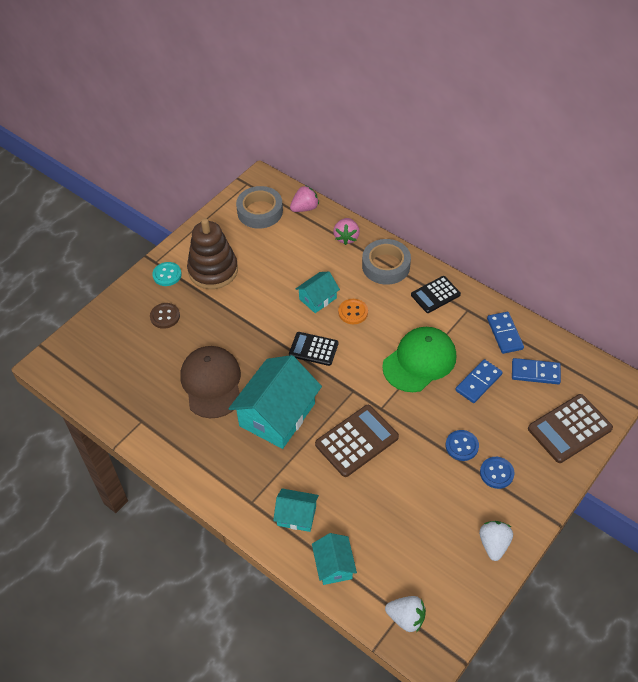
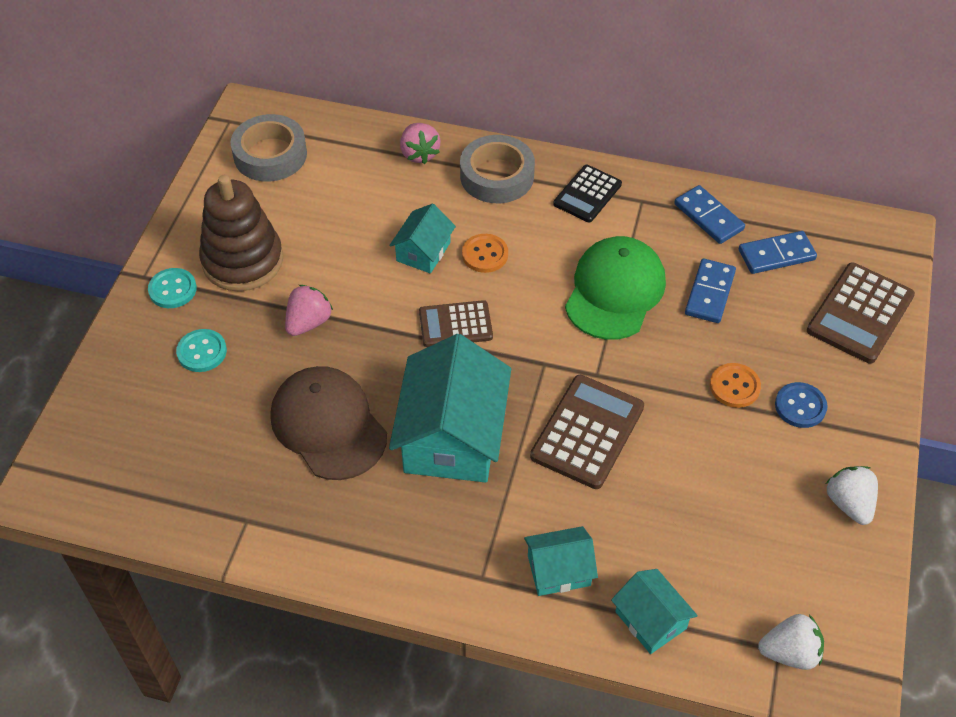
camera: 25 degrees left, 0 degrees up
brown button [150,303,180,329] -> turquoise button [176,329,227,372]
black calculator [289,332,338,366] -> brown calculator [419,300,493,347]
pink strawberry [290,185,319,212] -> pink strawberry moved to [285,285,333,336]
blue button [446,430,479,461] -> orange button [710,363,761,408]

